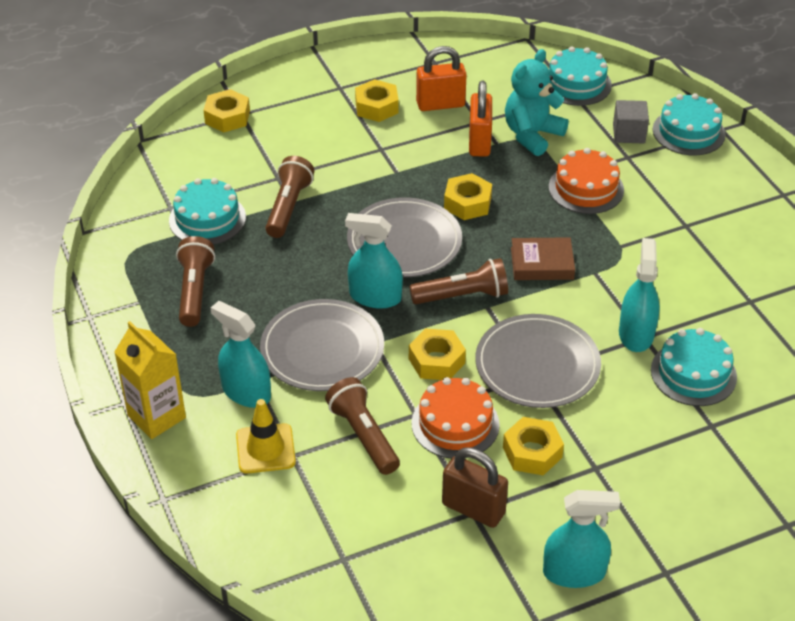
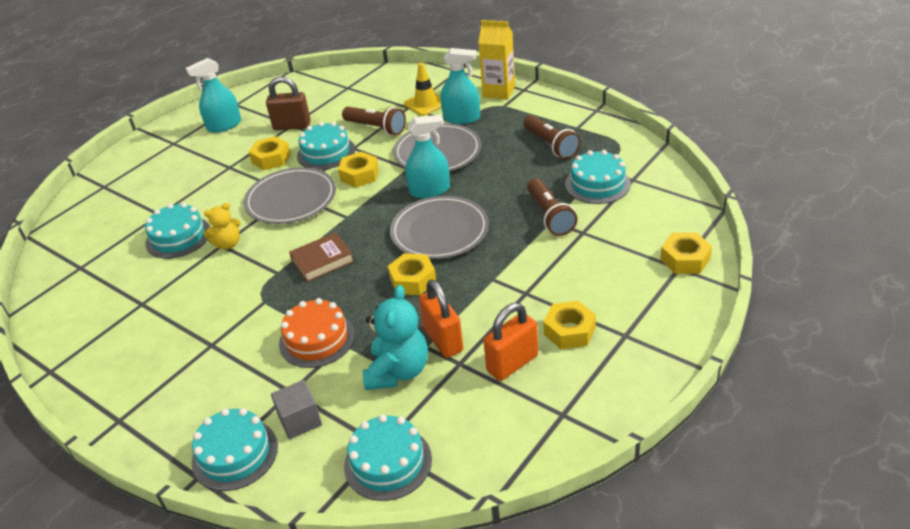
camera: 155 degrees right, 5 degrees down
brown flashlight [409,258,508,304] -> none
orange cake [411,377,500,459] -> turquoise cake [297,122,355,170]
turquoise spray bottle [619,238,660,352] -> yellow teddy bear [204,203,241,249]

